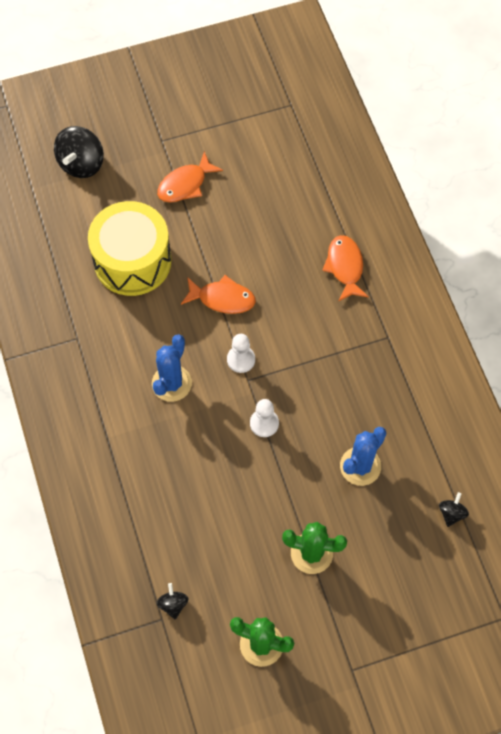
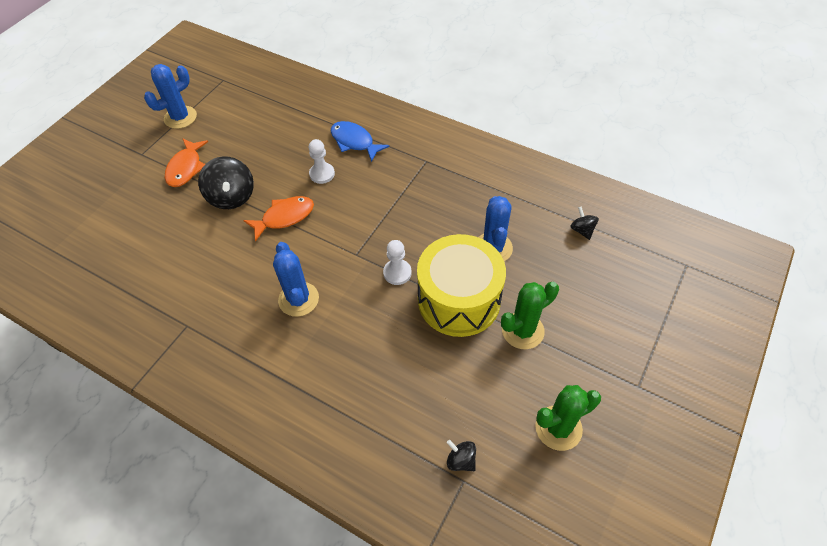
camera: 40 degrees left, 10 degrees down
black spinning top [54,126,104,178] -> black spinning top moved to [198,156,254,209]
yellow drum [88,201,172,296] -> yellow drum moved to [417,234,506,337]
white pawn [227,334,255,373] -> white pawn moved to [309,139,335,184]
orange fish [322,235,369,302] -> blue fish [331,121,390,162]
none -> blue cactus [144,64,197,129]

